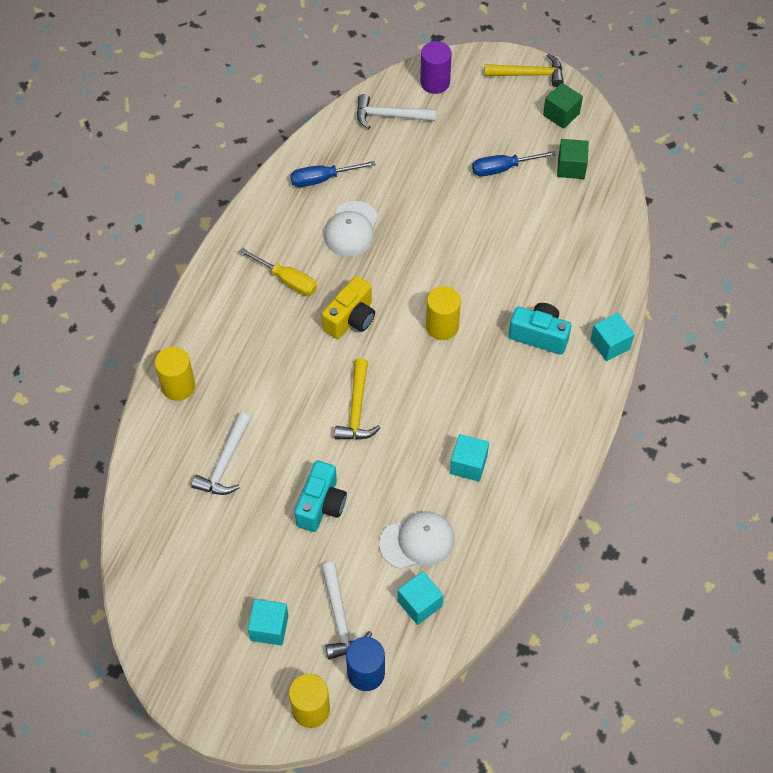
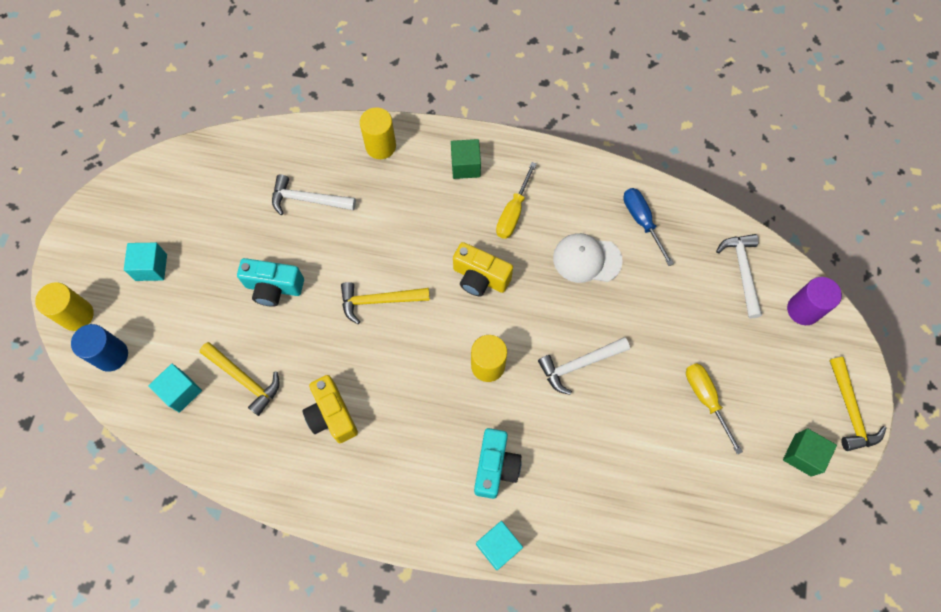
camera: 80 degrees right, 10 degrees up
white hammer [321,562,372,660] -> white hammer moved to [538,337,630,395]
white cap [379,511,455,569] -> yellow hammer [200,342,280,416]
turquoise cube [450,434,489,482] -> yellow camera [302,375,358,443]
blue screwdriver [472,151,556,176] -> yellow screwdriver [686,363,743,455]
green cube [557,139,589,179] -> green cube moved to [451,139,481,179]

